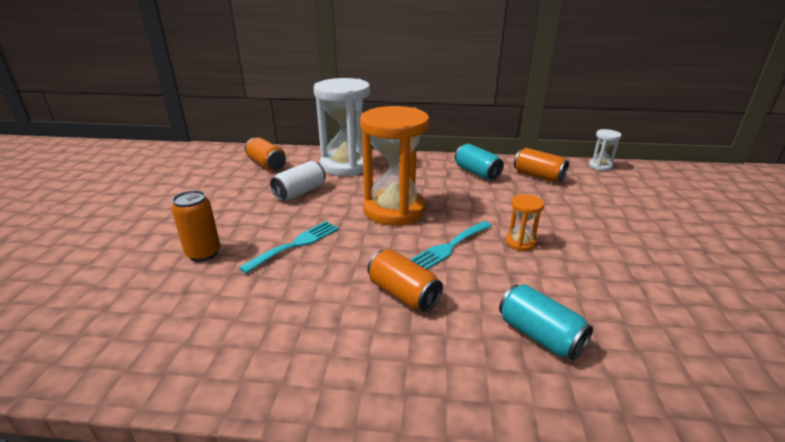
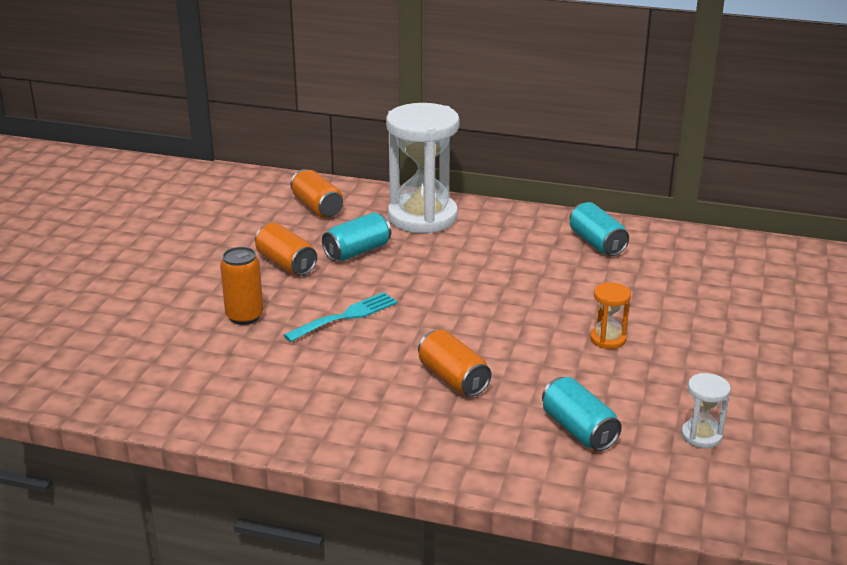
camera: 10 degrees right, 0 degrees up
white can [270,161,326,201] -> turquoise can [322,212,391,261]
orange hourglass [360,106,429,225] -> none
turquoise fork [410,221,492,269] -> none
orange can [514,148,569,182] -> orange can moved to [255,223,317,276]
white hourglass [589,129,622,171] -> white hourglass moved to [681,373,731,448]

